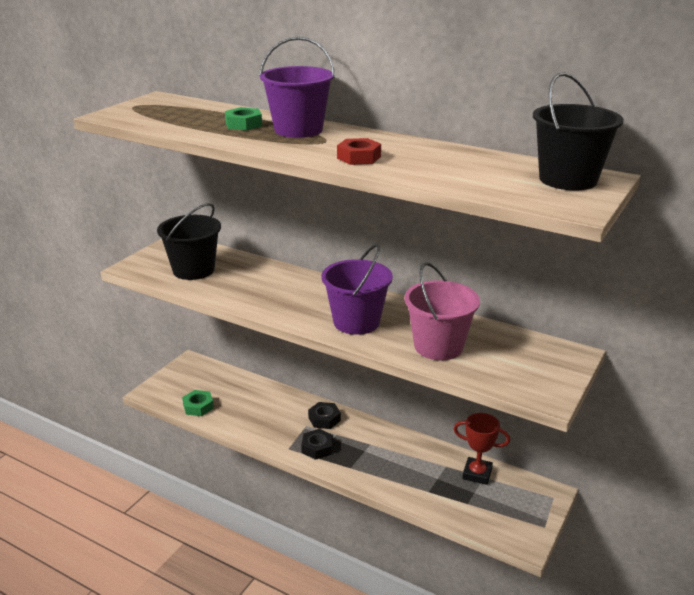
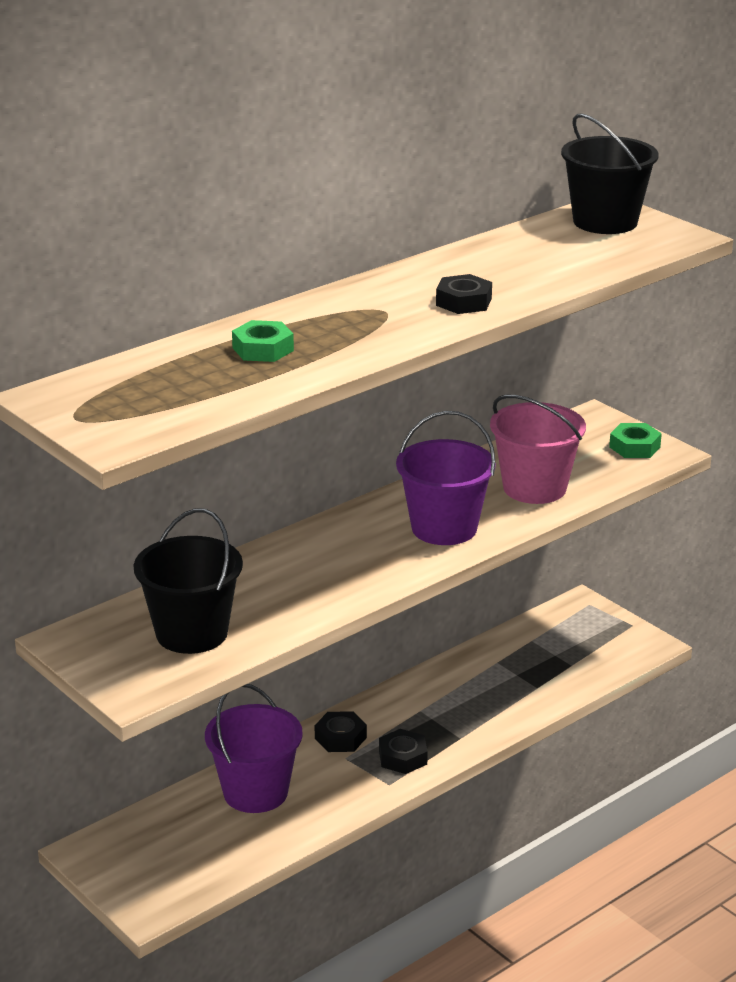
camera: 70 degrees left, 0 degrees up
green nut [182,390,214,416] -> green nut moved to [609,423,662,458]
purple bucket [259,37,335,138] -> purple bucket moved to [205,684,303,813]
red nut [337,138,381,165] -> black nut [436,274,492,314]
red trophy [454,413,510,485] -> none

